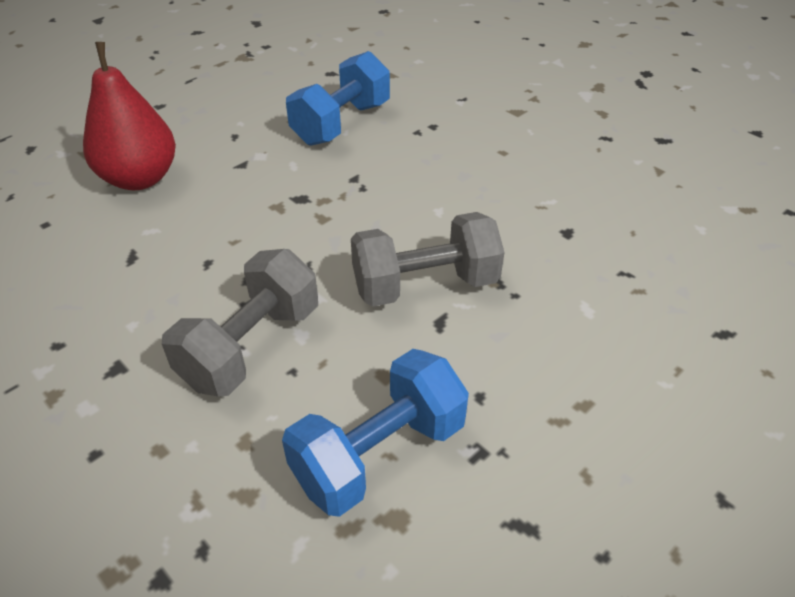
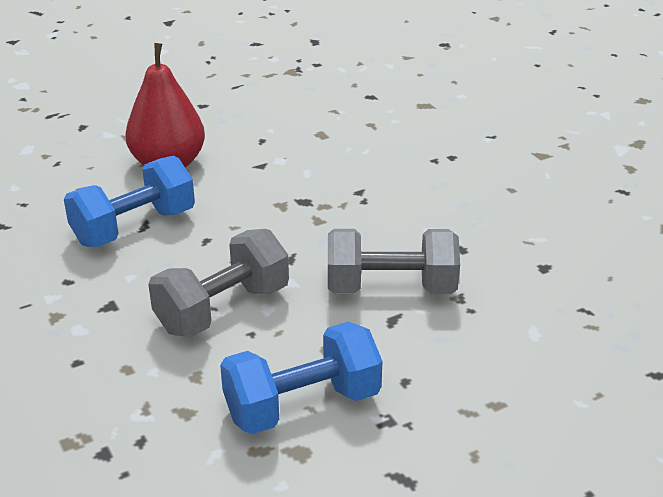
camera: 15 degrees right, 10 degrees down
blue dumbbell [286,51,390,146] -> blue dumbbell moved to [64,156,195,247]

